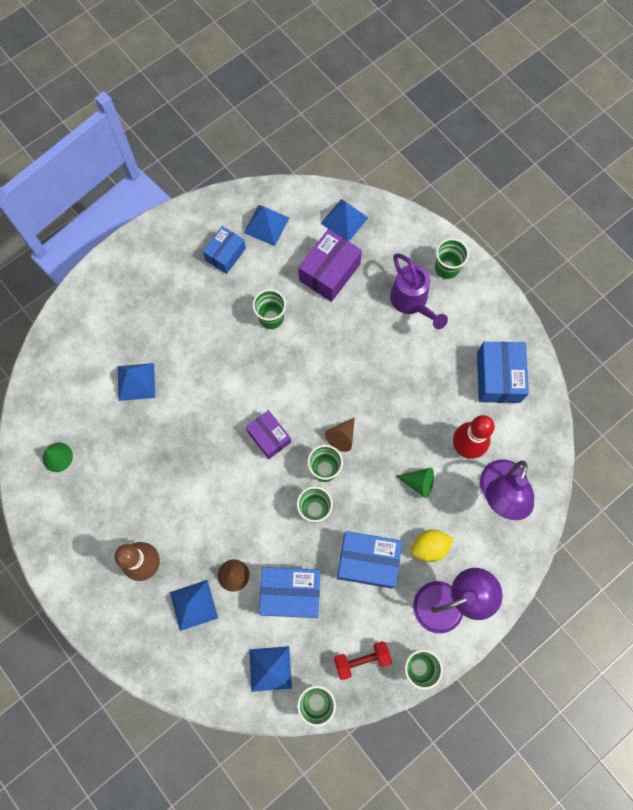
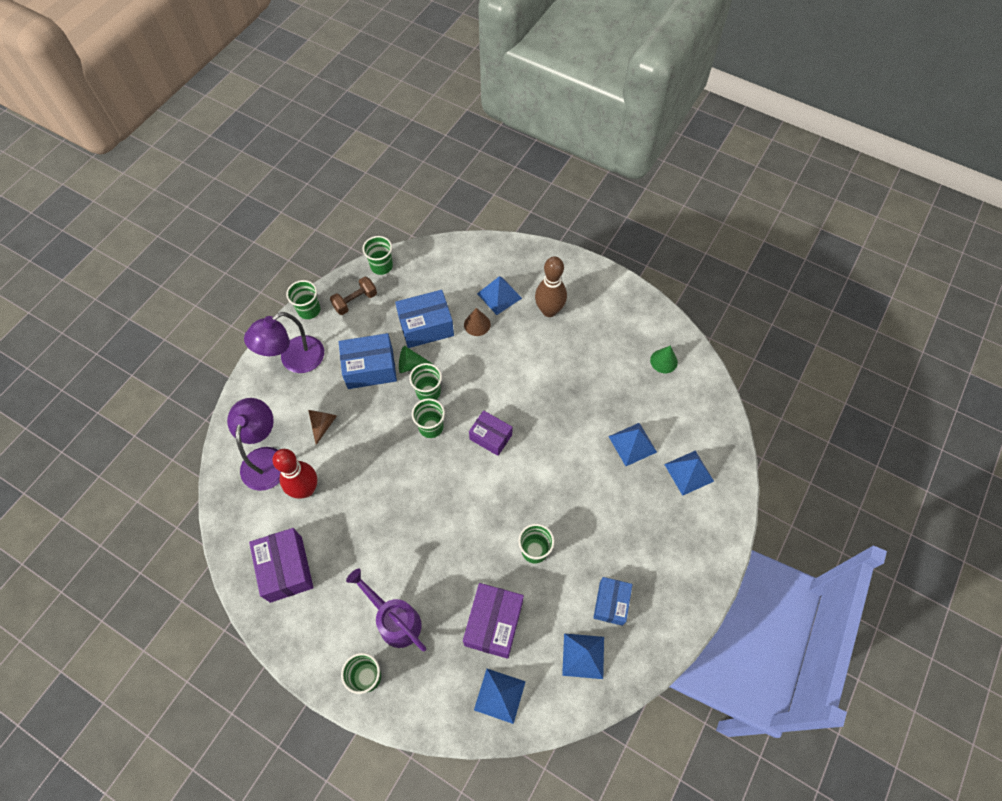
camera: 160 degrees right, 10 degrees down
blue pyramid [249,646,292,692] -> blue pyramid moved to [664,451,714,496]
brown cone [325,417,355,452] -> brown cone moved to [308,410,337,445]
red dumbbell [334,641,392,680] -> brown dumbbell [330,277,377,315]
green cone [396,468,434,498] -> green cone moved to [399,346,433,373]
yellow lemon [411,530,454,562] -> none
blue box [477,342,529,403] -> purple box [249,528,313,603]

